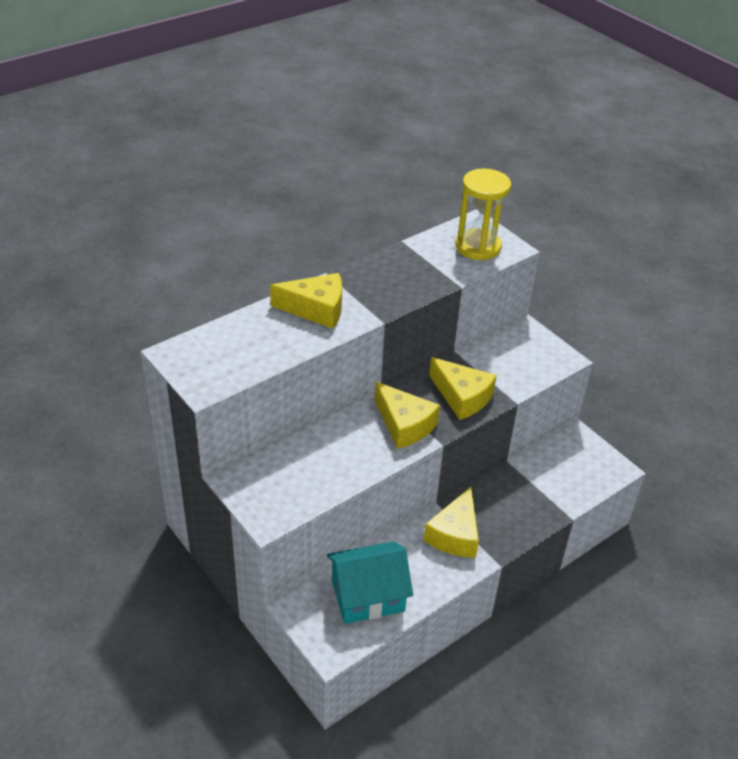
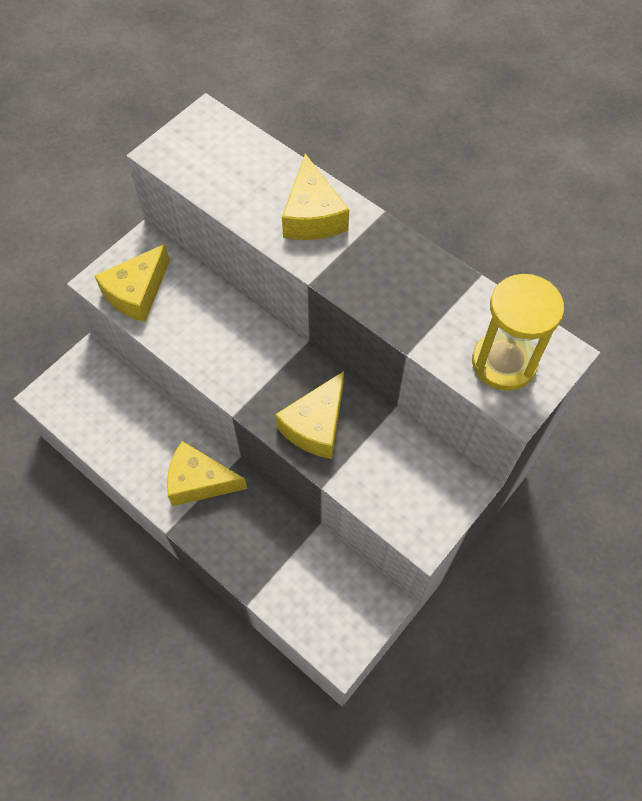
camera: 80 degrees right, 20 degrees up
turquoise house [327,541,413,624] -> none
yellow cheese [375,382,440,449] -> yellow cheese moved to [94,244,170,322]

